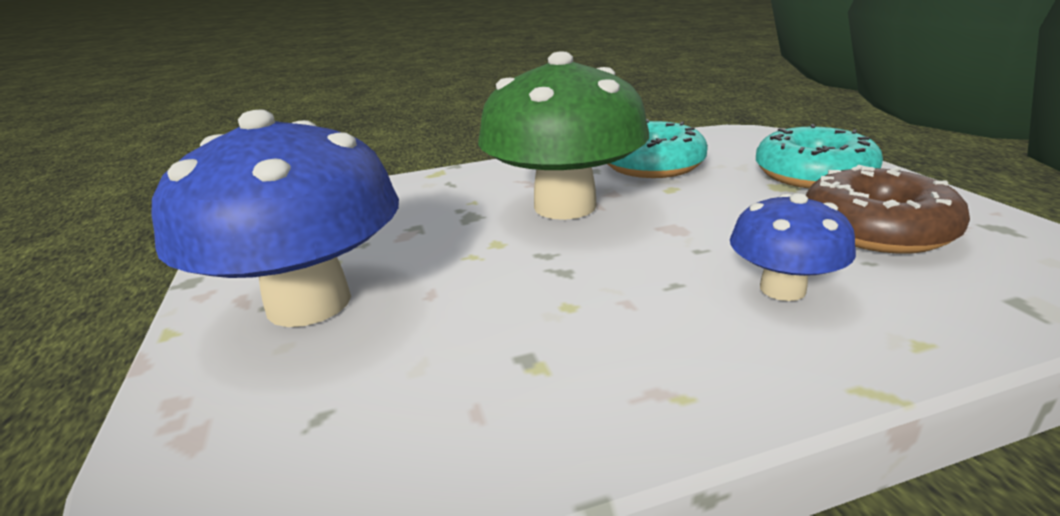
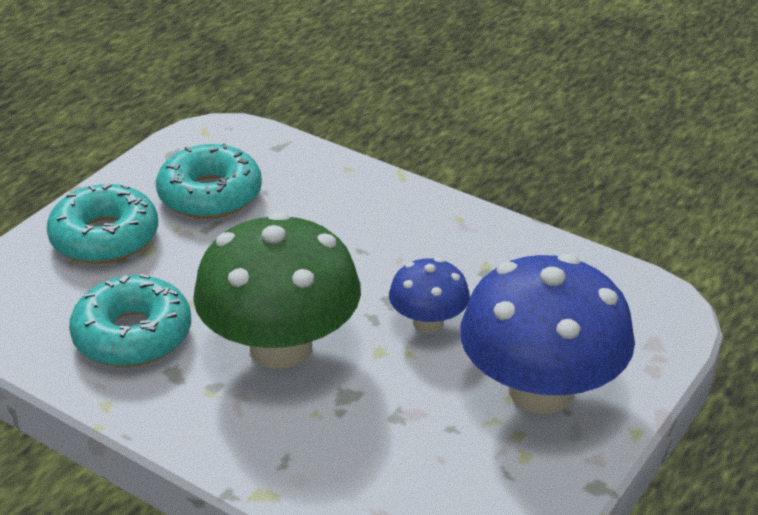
camera: 130 degrees left, 10 degrees up
blue mushroom [730,193,856,301] -> blue mushroom moved to [389,258,470,333]
brown donut [806,165,970,254] -> turquoise donut [156,143,262,219]

